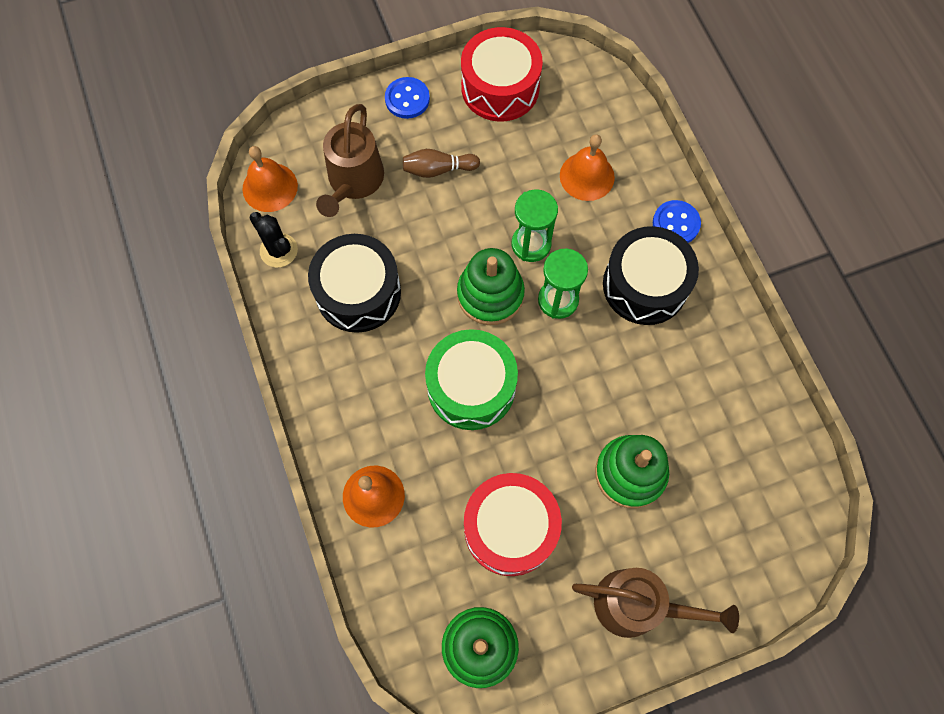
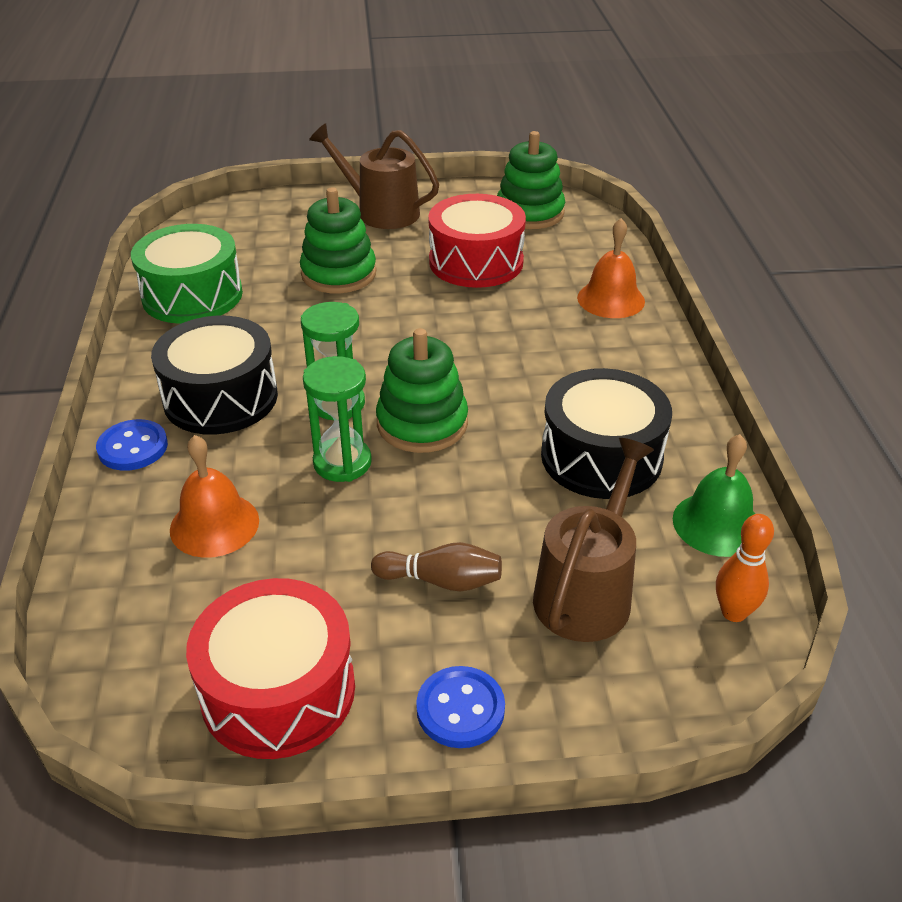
camera: 165 degrees left, 30 degrees down
orange bell [242,146,298,212] -> orange bowling pin [716,514,774,622]
black cactus [250,212,298,268] -> green bell [673,434,755,557]
green drum [425,329,518,430] -> green drum moved to [131,224,243,324]

